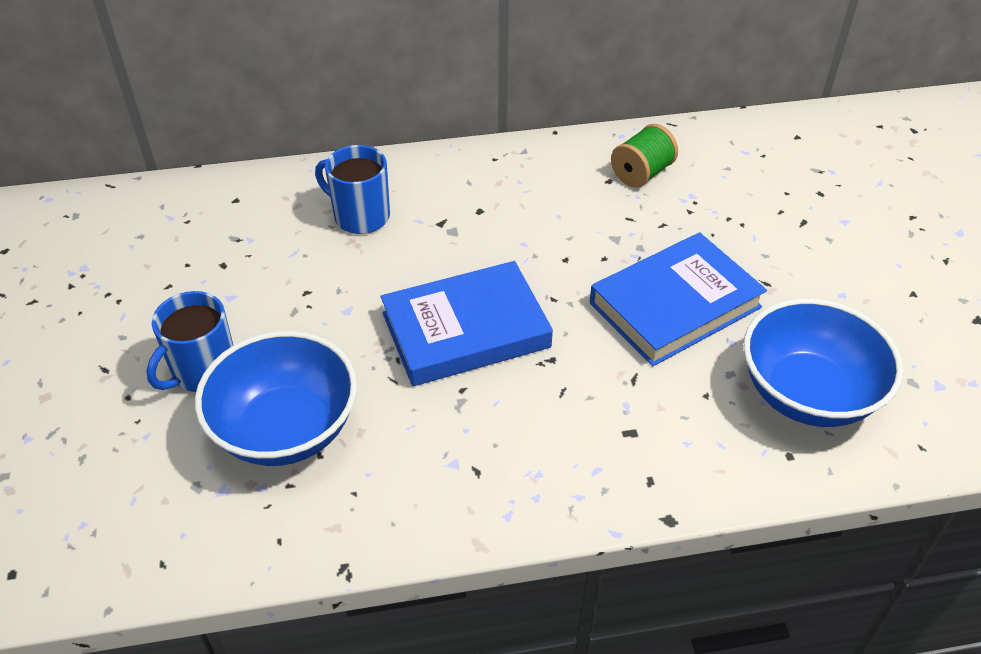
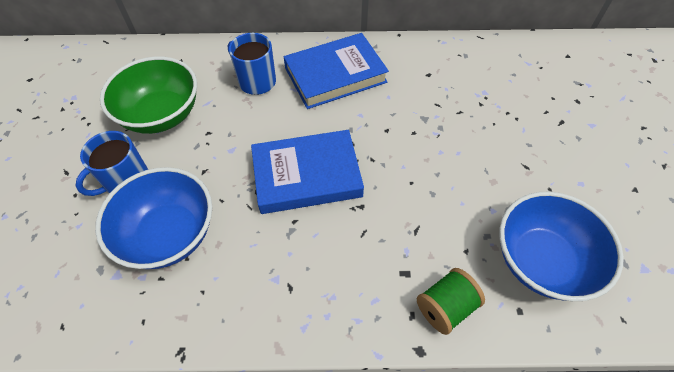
camera: 10 degrees right, 10 degrees up
blue book [590,232,767,366] -> blue book moved to [284,33,389,109]
green spool [611,124,678,187] -> green spool moved to [417,268,485,335]
none -> green bowl [100,56,197,134]

